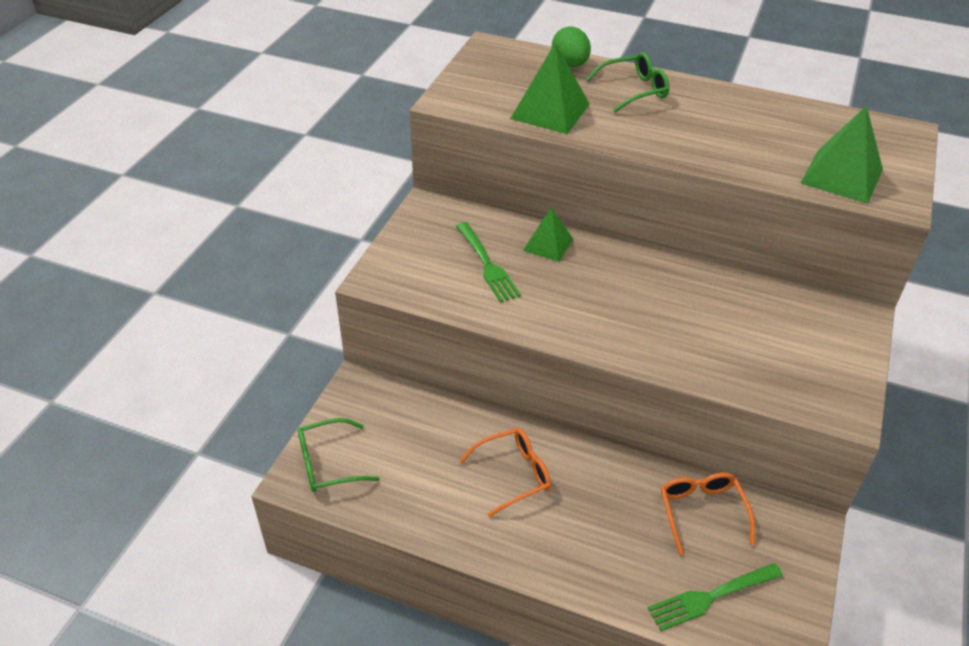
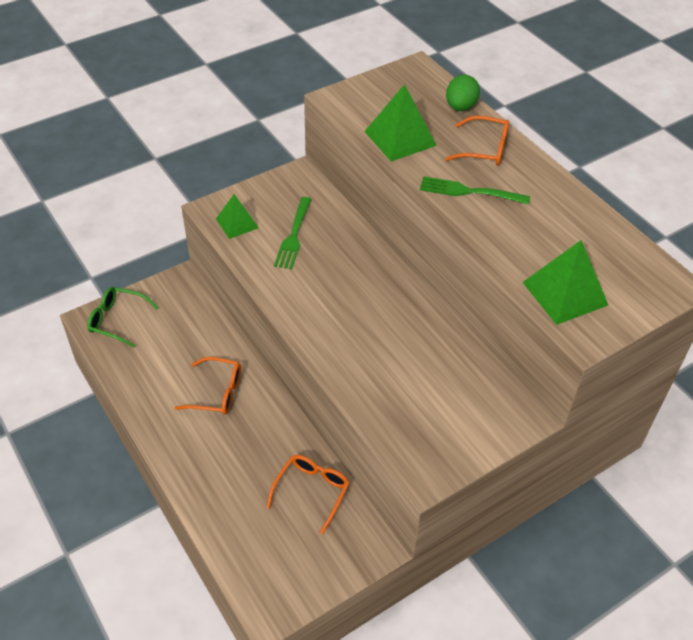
camera: 35 degrees right, 5 degrees up
green pyramid [523,207,573,262] -> green pyramid moved to [216,194,259,239]
green glasses [586,52,670,113] -> orange glasses [445,116,509,166]
green fork [648,563,783,631] -> green fork moved to [420,176,530,205]

